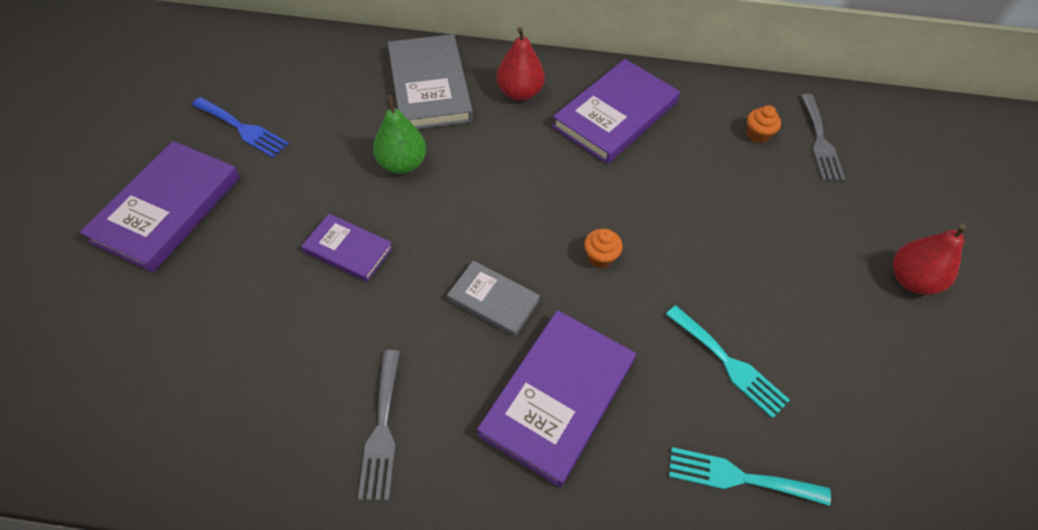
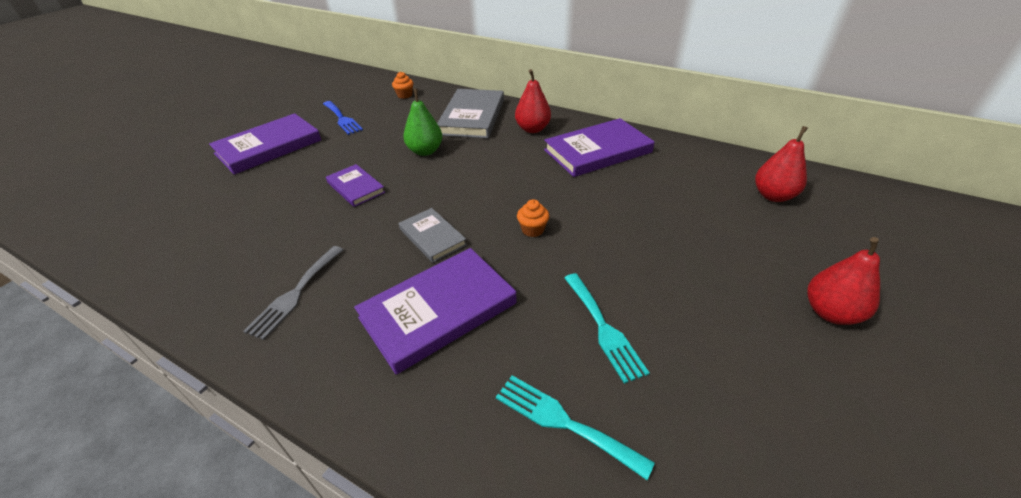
camera: 25 degrees right, 15 degrees down
orange cupcake [747,105,781,143] -> orange cupcake moved to [392,71,413,99]
grey fork [801,94,845,181] -> red pear [755,126,808,202]

